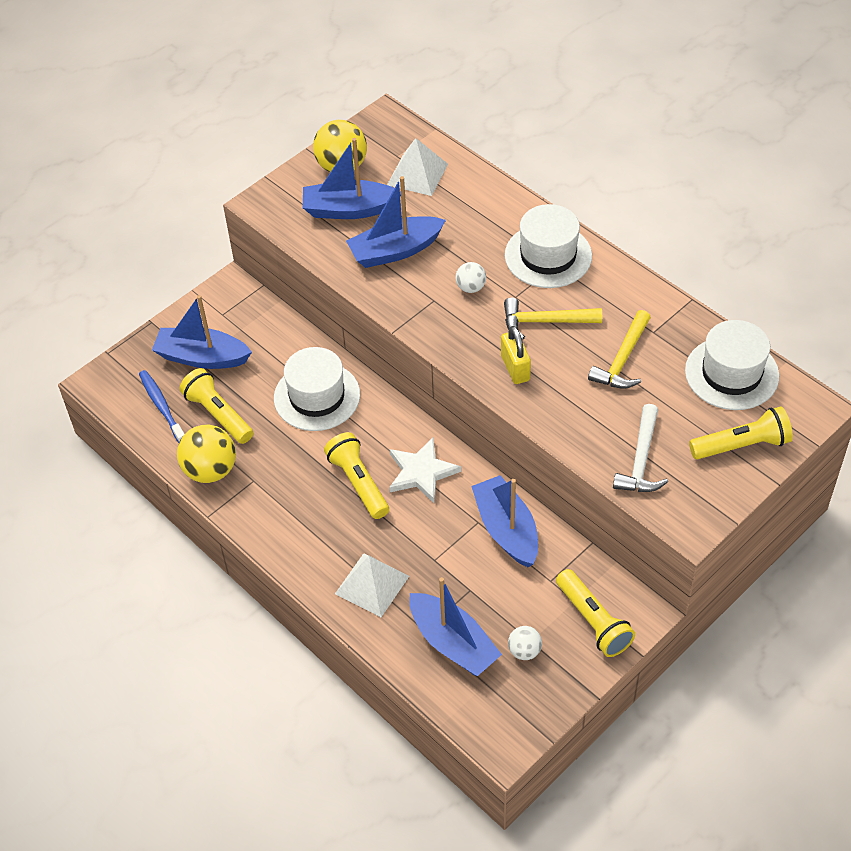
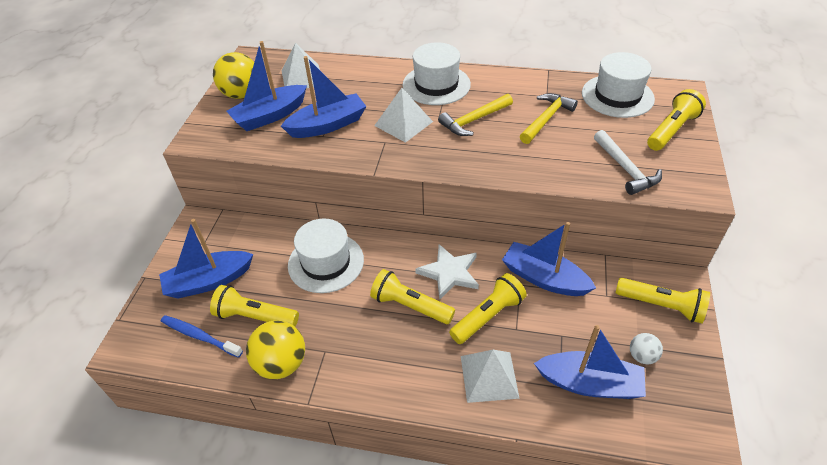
camera: 35 degrees left, 5 degrees down
blue boat [346,176,446,268] -> blue boat turned 150 degrees counterclockwise [281,56,367,138]
white ball [456,262,486,293] -> white pyramid [374,88,433,143]
yellow padlock [501,326,531,384] -> none
yellow hammer [588,310,651,389] -> yellow hammer turned 135 degrees counterclockwise [520,93,578,144]
none -> yellow flashlight [449,273,527,344]

